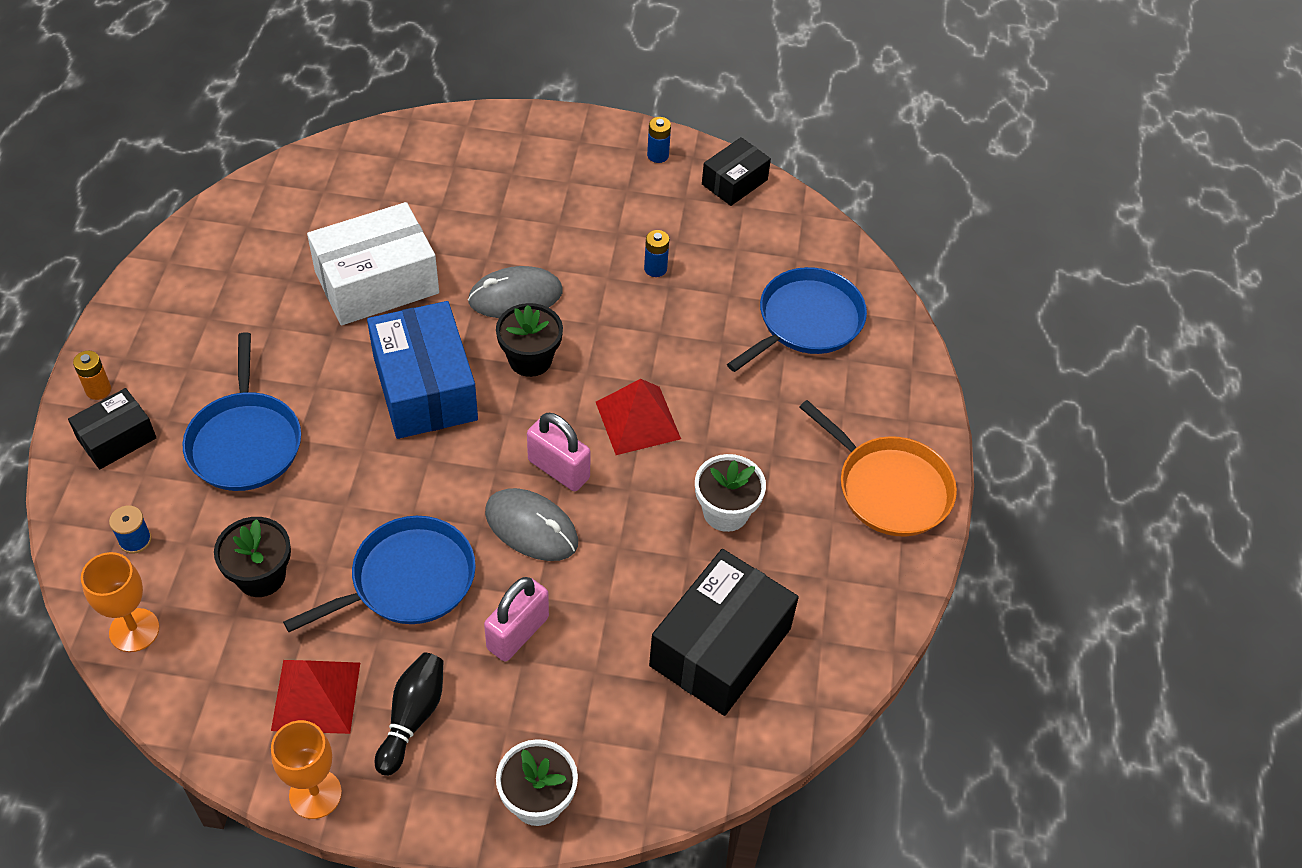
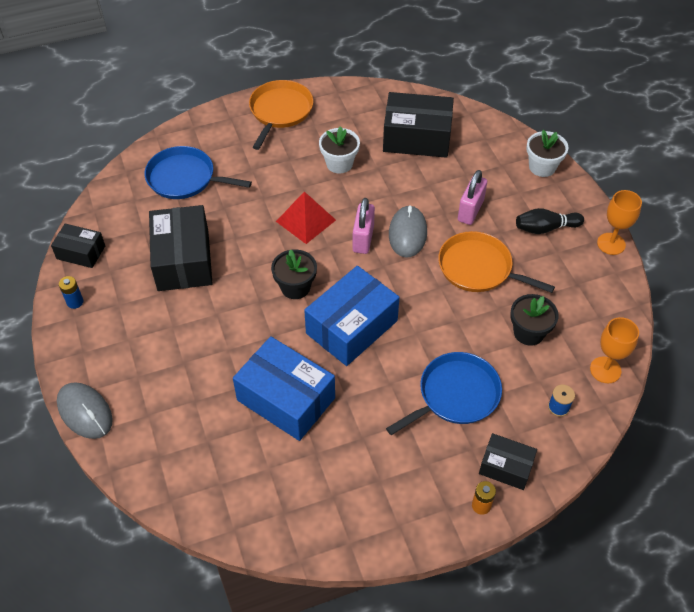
camera: 115 degrees left, 0 degrees up
red pyramid [271,660,360,734] -> none
blue pan [283,516,476,632] -> orange pan [438,231,555,293]
white box [307,202,439,326] -> blue box [233,336,335,441]
grey mouse [468,266,563,318] -> grey mouse moved to [57,382,113,439]
pink padlock [484,577,549,662] -> pink padlock turned 75 degrees counterclockwise [458,170,487,225]
blue battery [644,230,669,277] -> black box [149,205,213,291]

